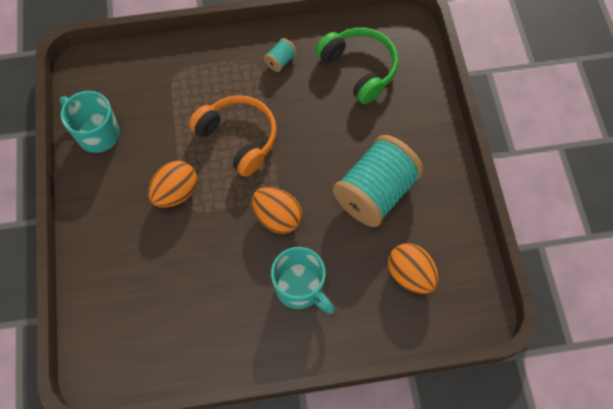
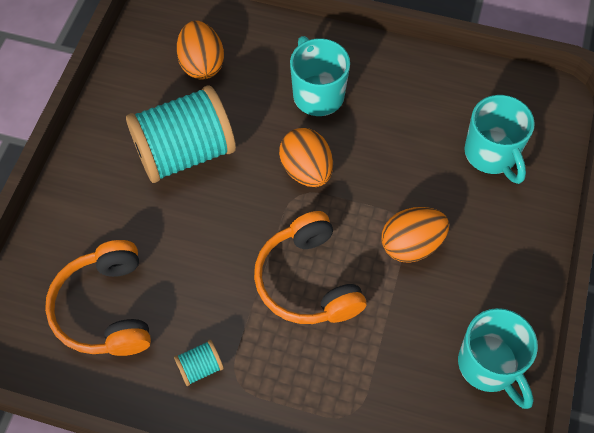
camera: 155 degrees left, 5 degrees down
green headphones [315,28,398,104] -> orange headphones [45,240,151,356]
none -> turquoise mug [464,95,535,184]

